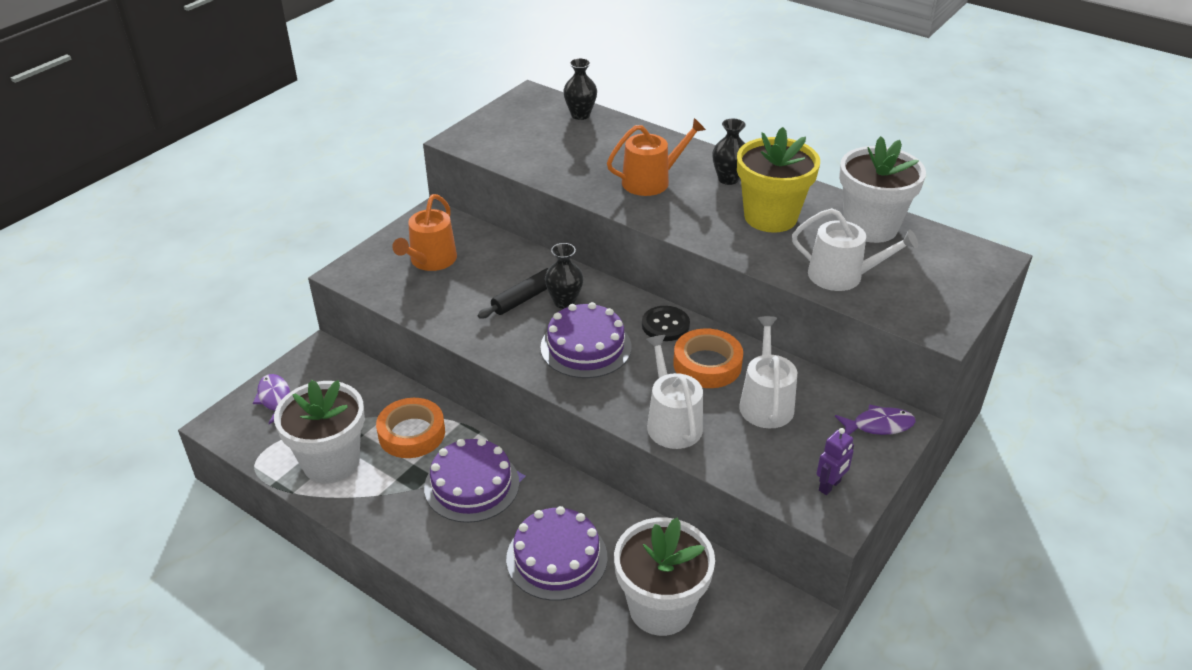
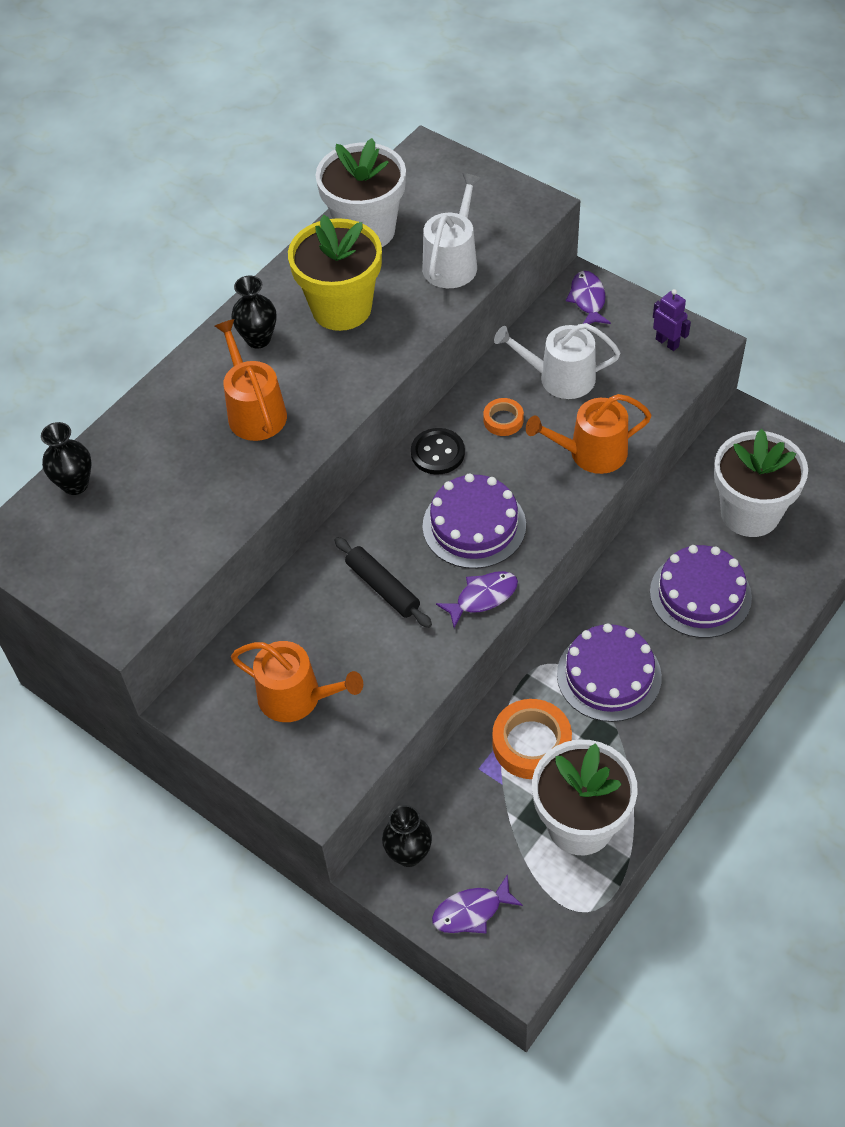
camera: 85 degrees left, 15 degrees up
black vase [545,243,583,309] -> black vase moved to [382,805,432,867]
white watering can [646,335,703,449] -> orange watering can [526,394,652,474]
orange tape [673,328,743,388] -> orange tape [483,398,524,436], size x0.55
none -> purple fish [436,571,518,628]

